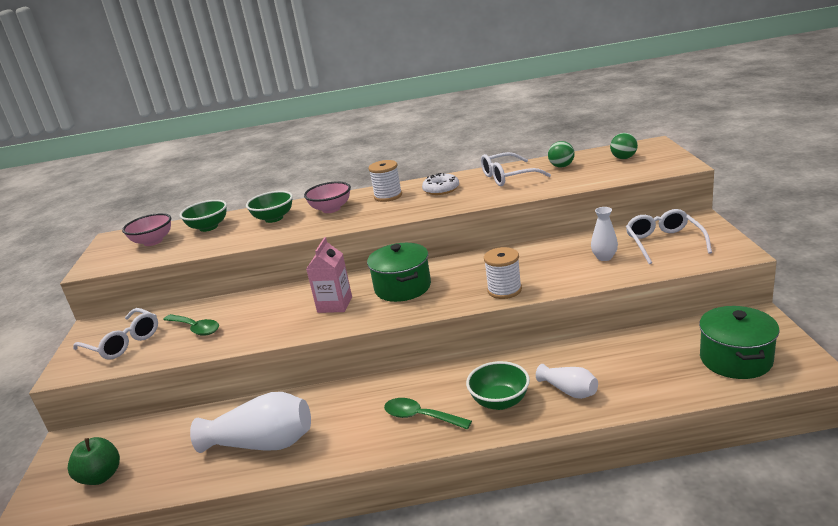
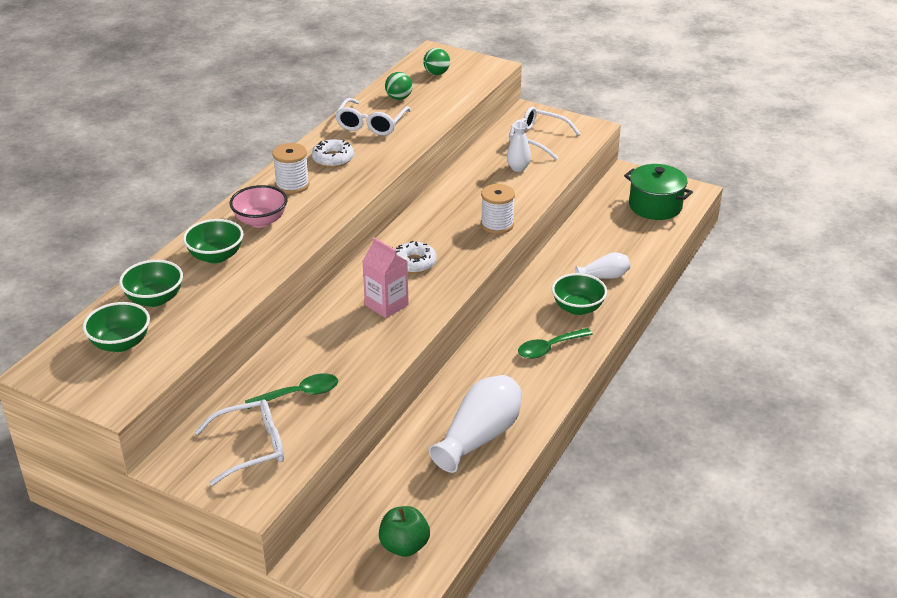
camera: 60 degrees left, 10 degrees up
pink bowl [122,213,171,246] -> green bowl [83,302,150,352]
green pot [367,243,431,302] -> white donut [395,241,437,273]

